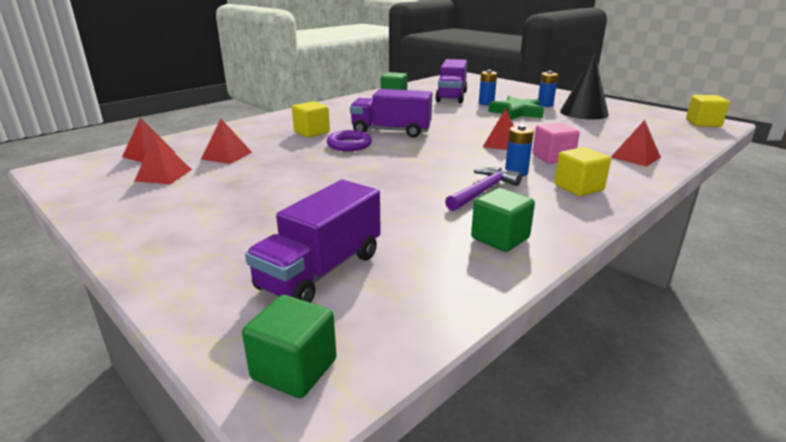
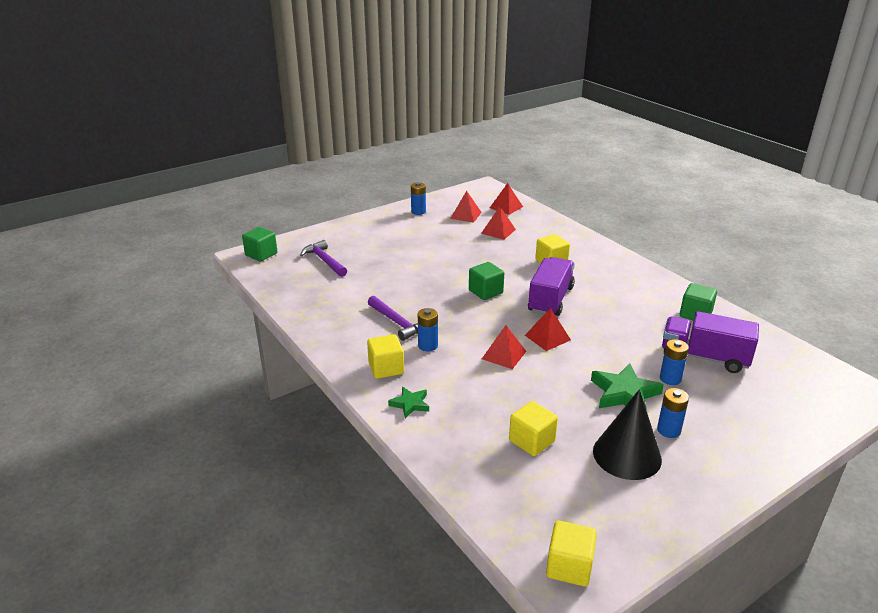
camera: 100 degrees right, 5 degrees up
purple truck [245,180,381,303] -> purple hammer [300,240,347,277]
purple ring [327,130,372,151] -> none
green cube [471,188,535,252] -> green cube moved to [469,262,504,300]
pink cube [532,123,580,164] -> none
red pyramid [611,120,661,167] -> red pyramid moved to [525,308,571,351]
none -> green star [388,387,429,418]
none -> blue battery [411,182,426,215]
none -> yellow cube [509,401,558,456]

